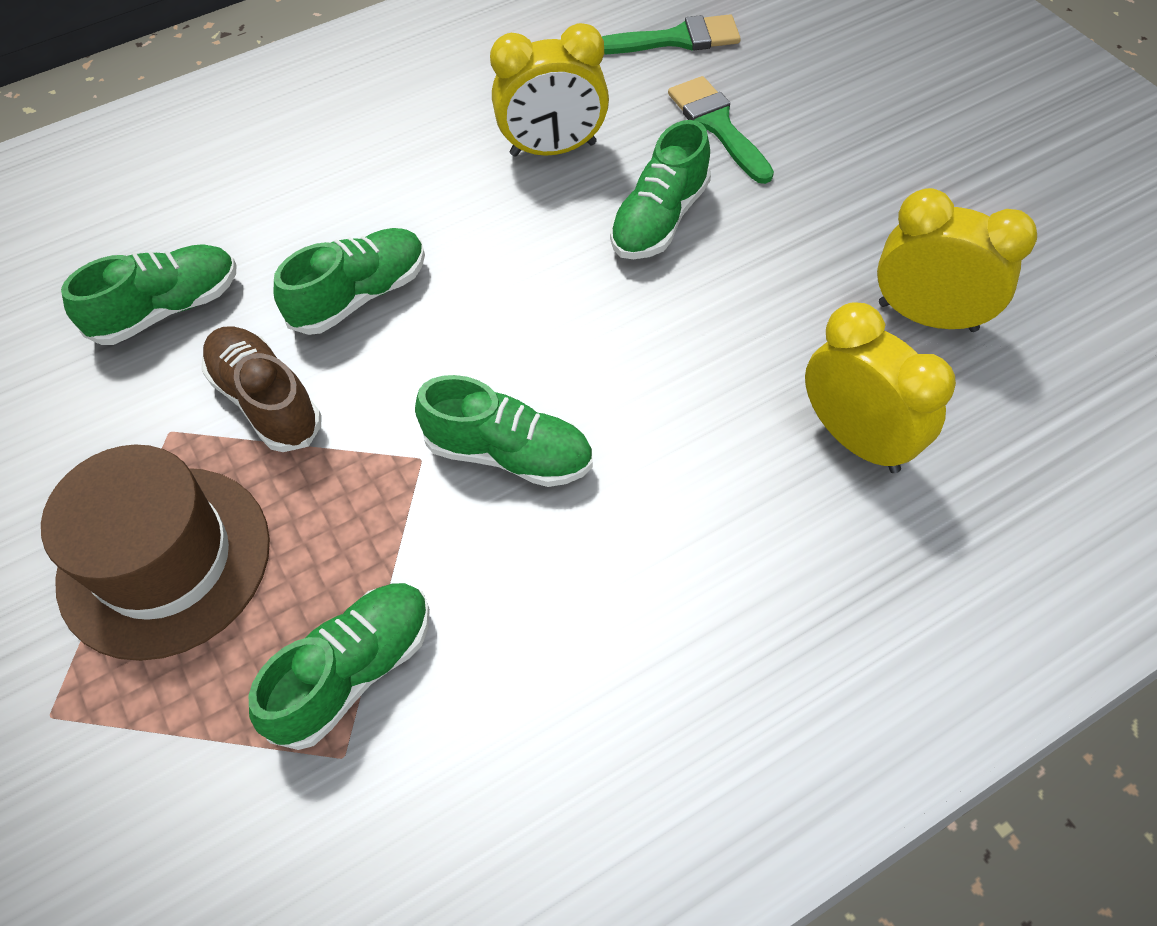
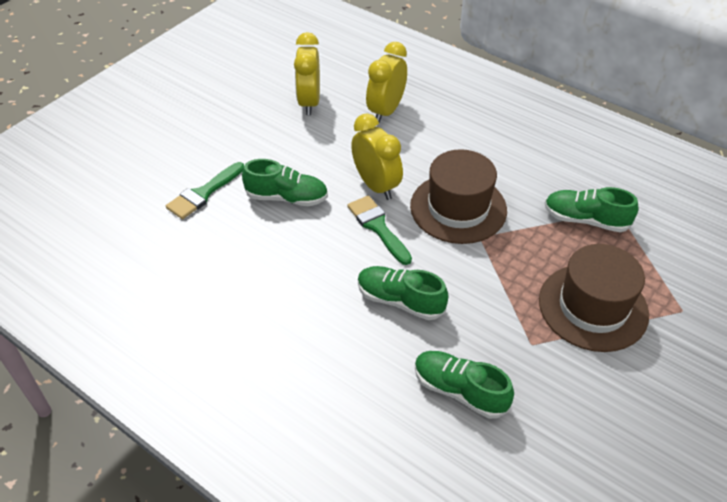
camera: 115 degrees left, 10 degrees down
brown shoe [201,326,322,452] -> none
green shoe [415,375,593,487] -> brown hat [410,149,507,244]
yellow clock [490,23,609,157] -> yellow clock moved to [351,113,403,200]
green brush [602,14,741,54] -> green brush moved to [347,195,412,265]

